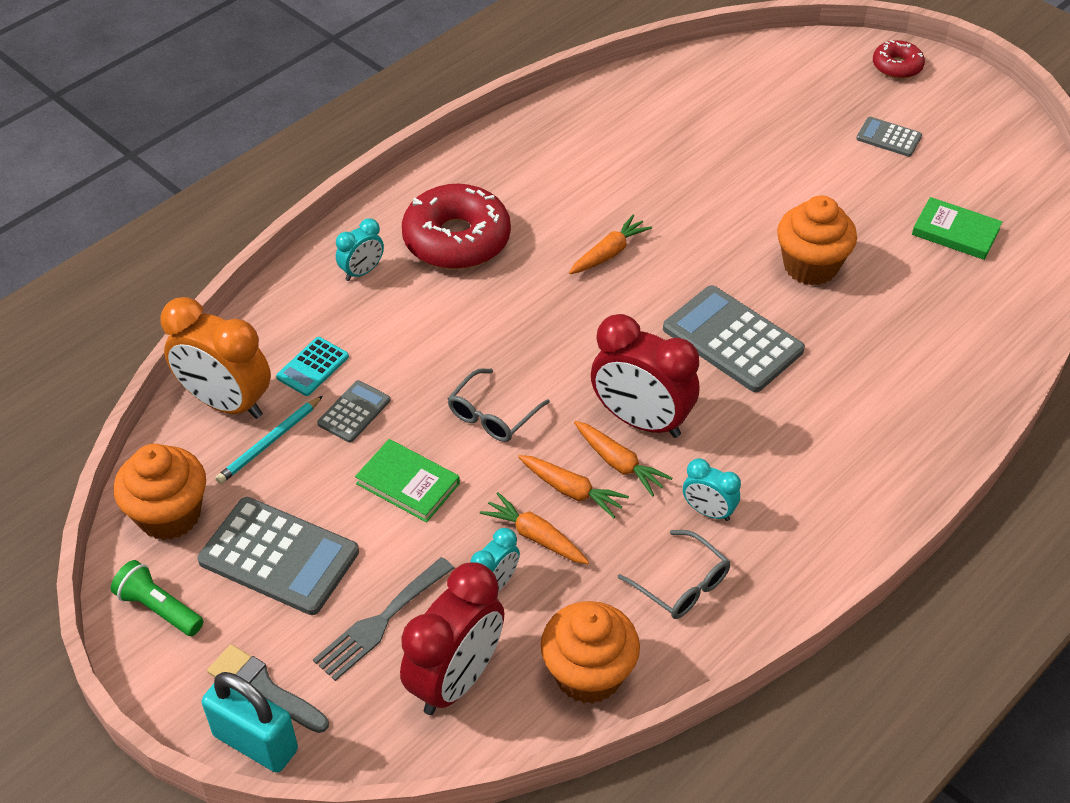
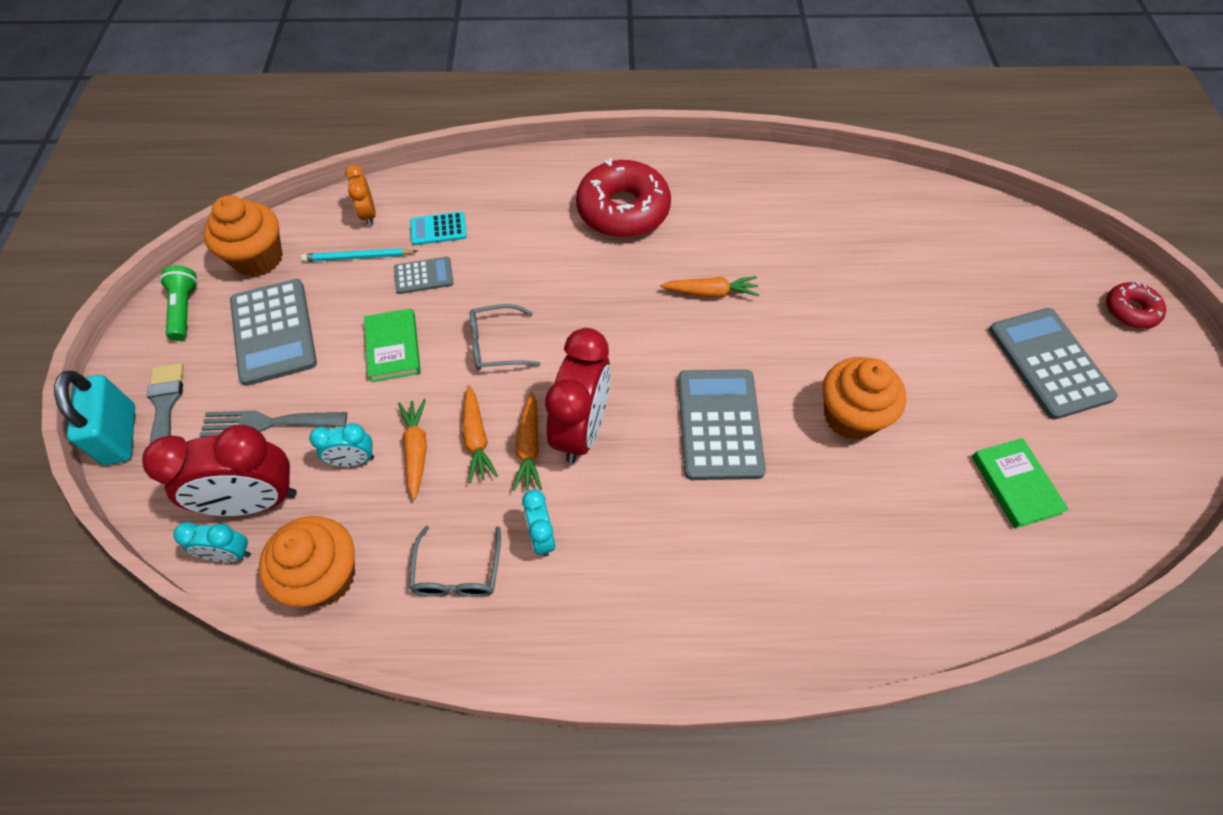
camera: 45 degrees right, 10 degrees up
orange clock [161,297,271,419] -> orange clock [345,165,376,226], size x0.51
turquoise clock [336,218,384,281] -> turquoise clock moved to [174,522,251,562]
red clock [591,314,699,438] -> red clock turned 150 degrees counterclockwise [545,328,611,463]
grey calculator [856,117,922,157] -> grey calculator [989,308,1118,420], size x1.91

